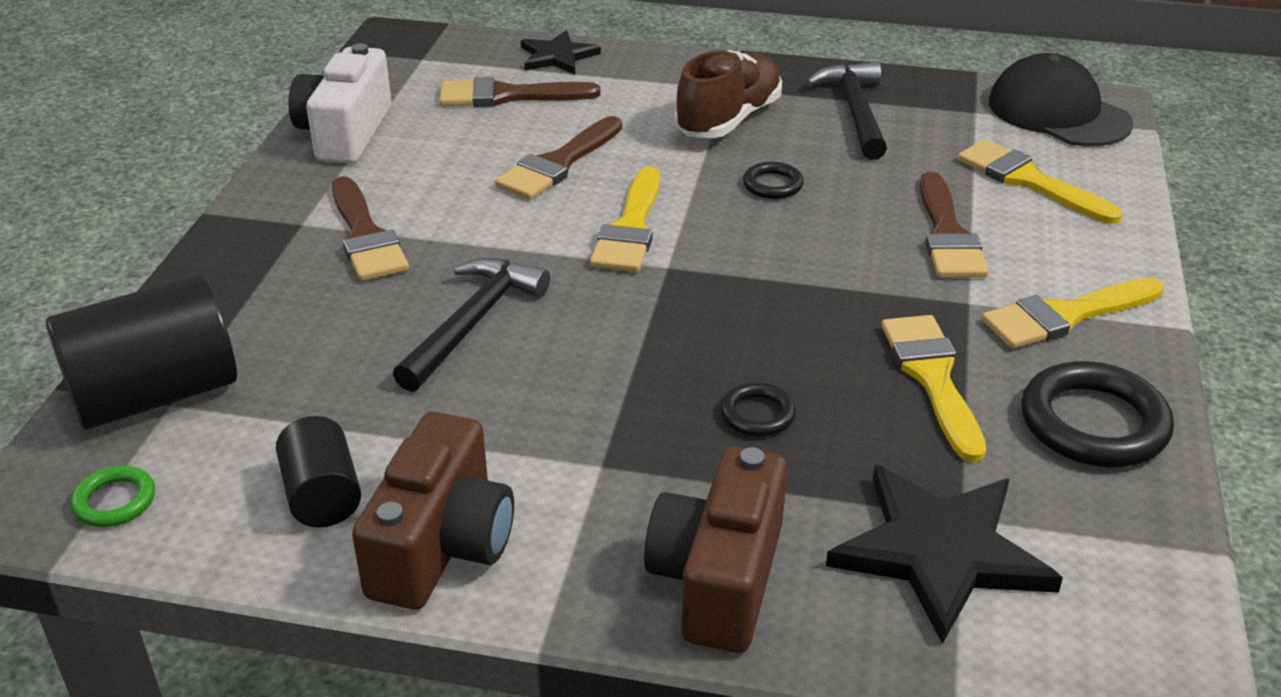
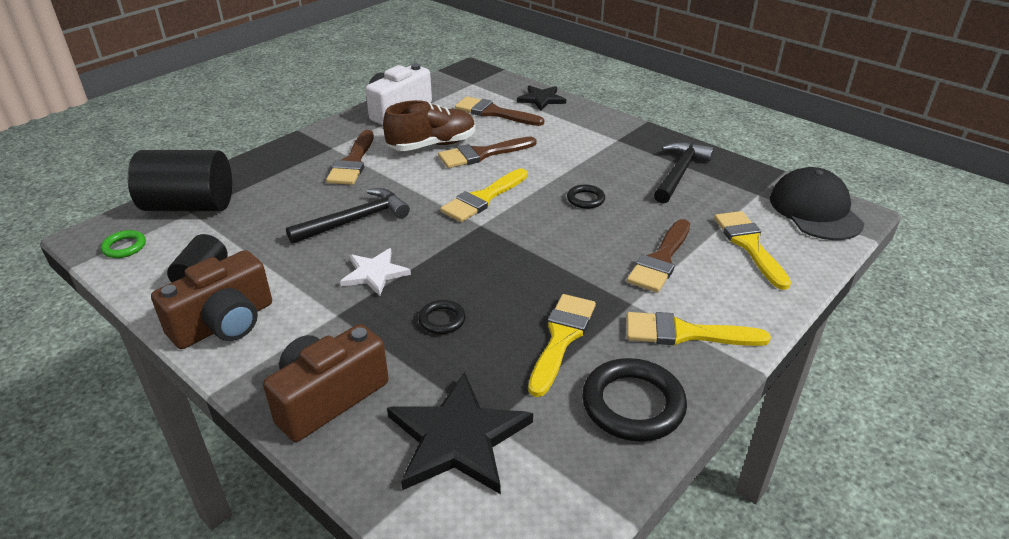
camera: 30 degrees right, 0 degrees up
brown shoe [675,50,782,138] -> brown shoe moved to [383,100,475,151]
none -> white star [340,248,411,296]

